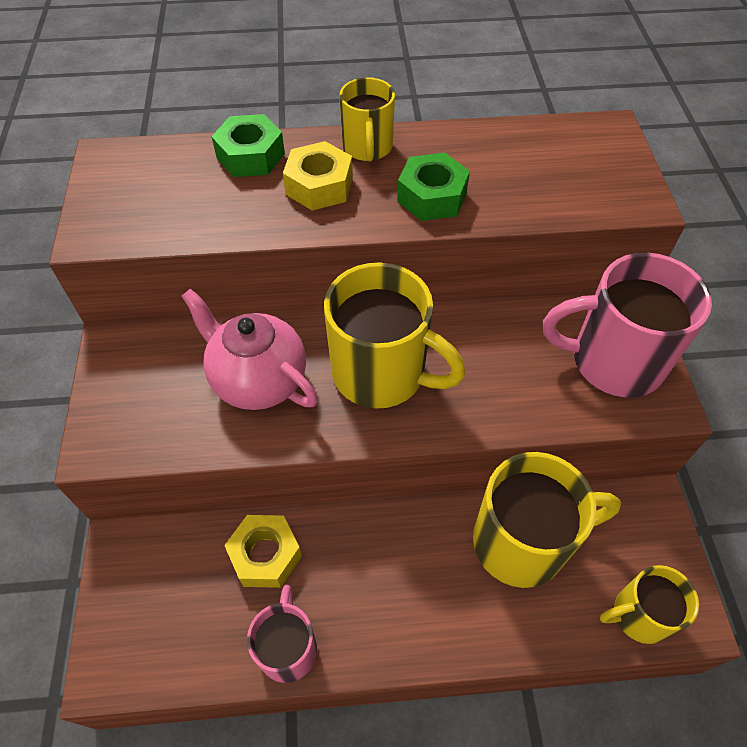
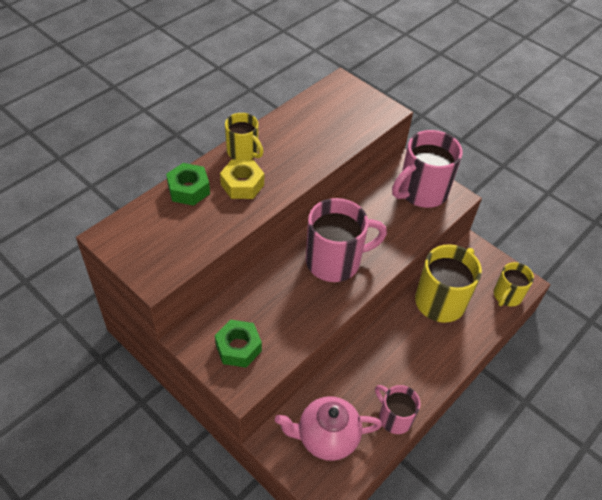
camera: 45 degrees left, 5 degrees down
pink teapot [181,288,318,410] -> pink teapot moved to [275,396,382,461]
yellow nut [224,515,302,588] -> none
yellow mug [324,262,465,409] -> pink mug [306,198,387,282]
green nut [397,153,470,221] -> green nut moved to [215,320,262,367]

